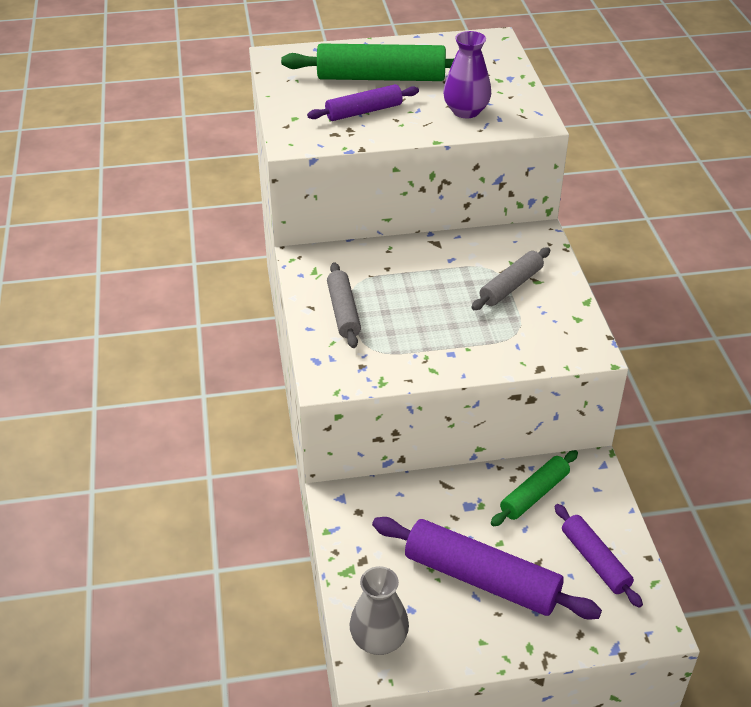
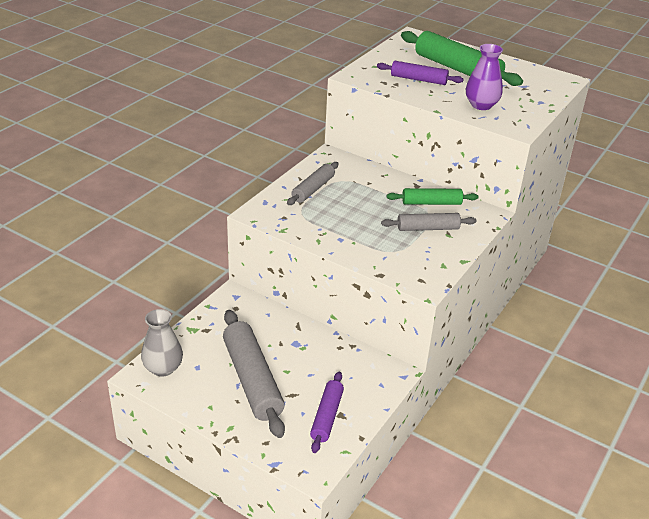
camera: 40 degrees right, 5 degrees down
purple rolling pin [372,517,602,619] -> grey rolling pin [223,310,285,438]
green rolling pin [491,450,578,526] -> green rolling pin moved to [387,188,479,205]

